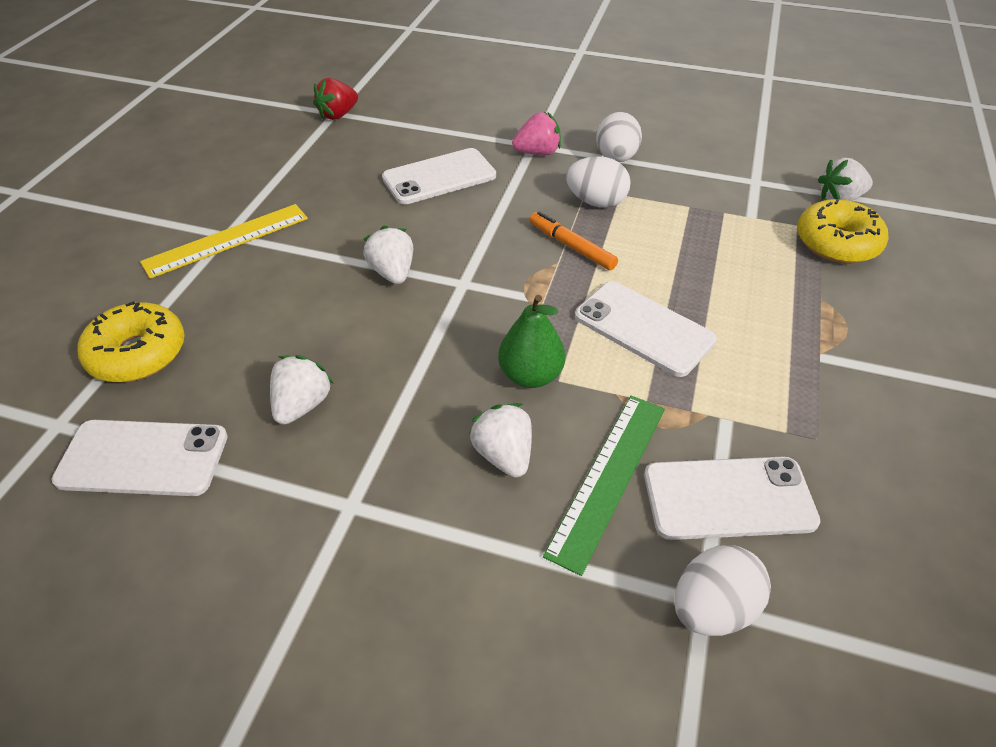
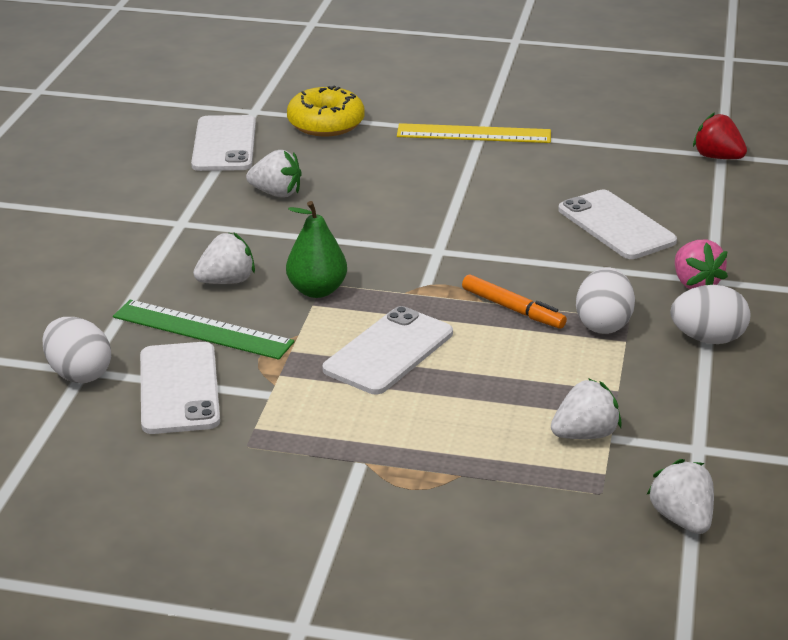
camera: 85 degrees right, 15 degrees down
yellow ruler [140,204,308,279] -> yellow ruler turned 45 degrees counterclockwise [397,123,551,143]
white strawberry [363,226,413,284] -> white strawberry moved to [551,378,622,439]
orange marker [529,211,618,270] -> orange marker turned 90 degrees clockwise [462,275,567,329]
yellow donut [797,199,888,263] -> none

